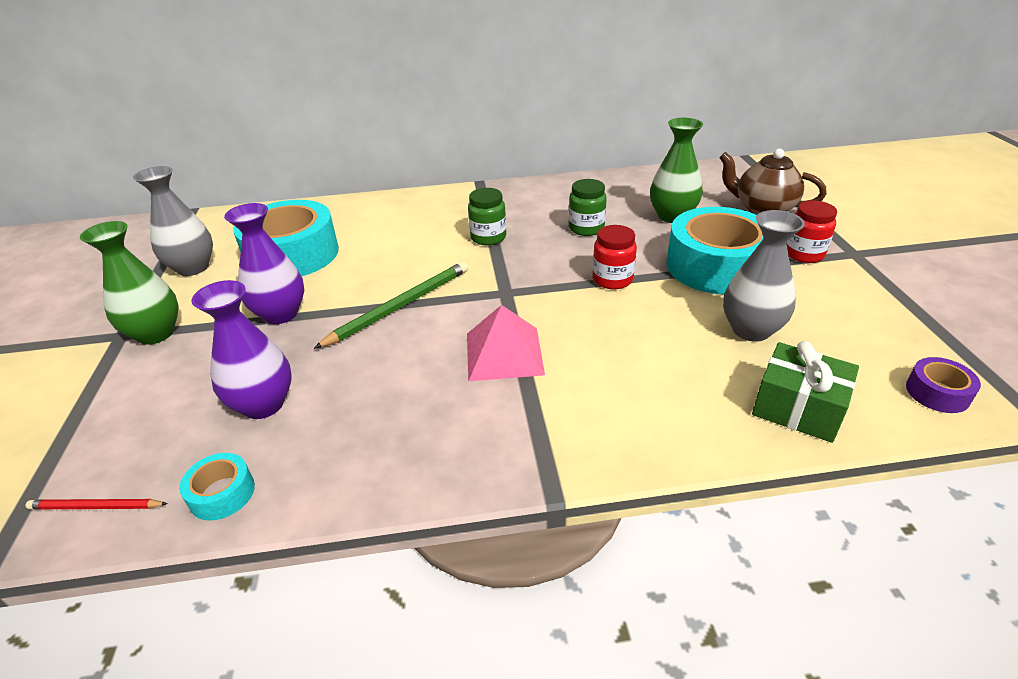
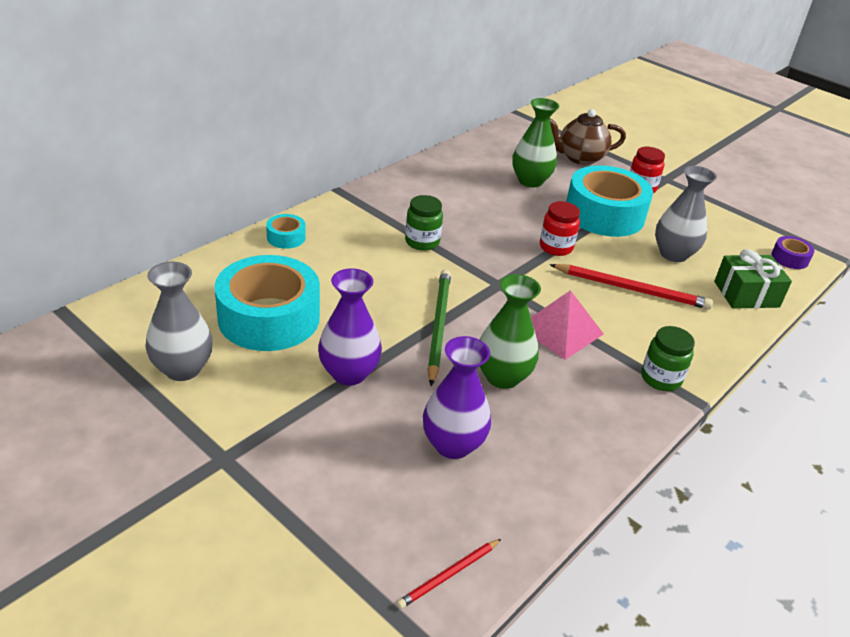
camera: 45 degrees left, 0 degrees up
green vase [80,221,179,345] -> green vase moved to [480,274,541,389]
turquoise tape [179,453,255,521] -> turquoise tape moved to [266,214,306,249]
green jar [569,179,607,236] -> green jar moved to [641,326,695,391]
none -> red pencil [549,264,713,309]

